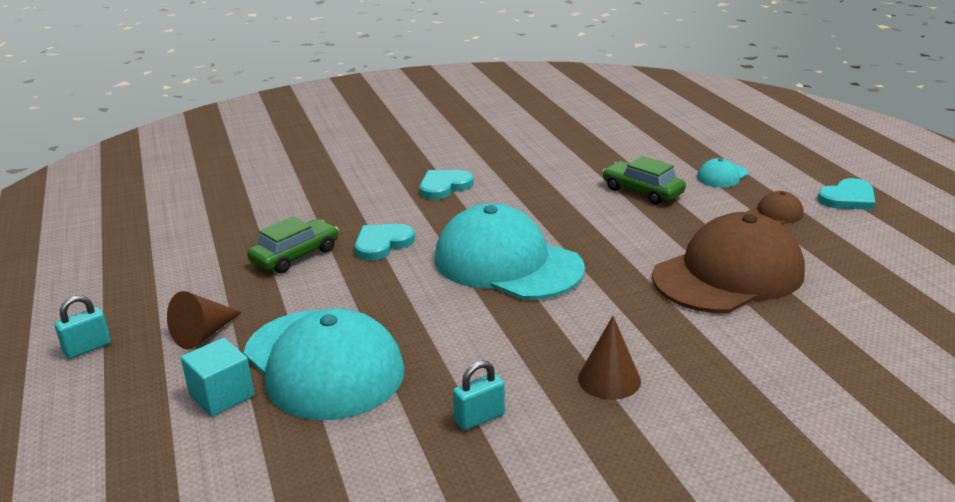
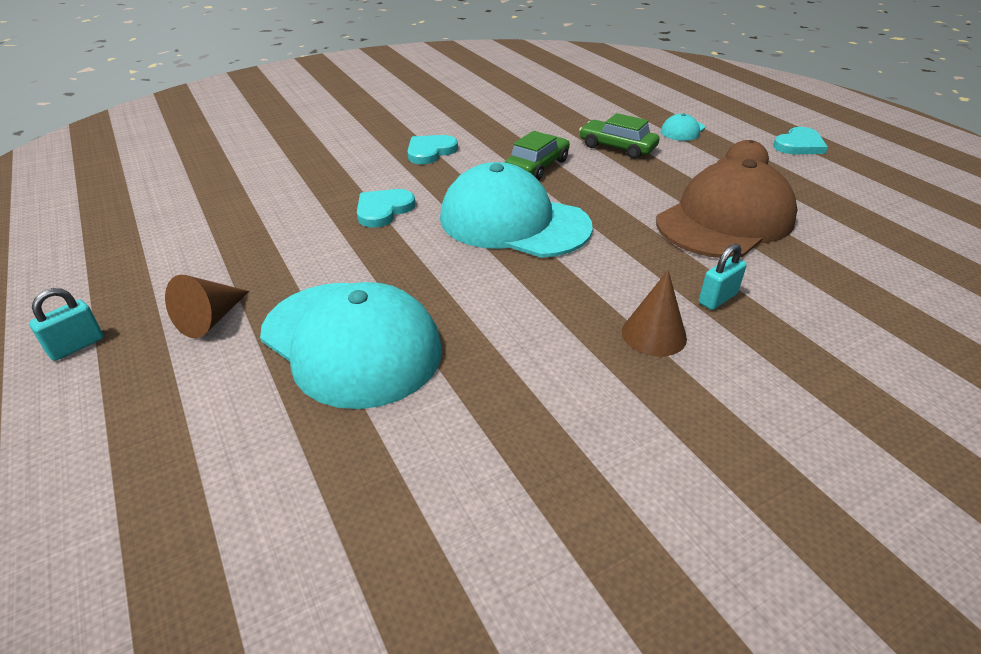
camera: 10 degrees left, 10 degrees up
turquoise cube [181,338,254,416] -> none
green car [247,217,339,273] -> green car moved to [505,131,570,180]
turquoise padlock [453,360,505,430] -> turquoise padlock moved to [699,243,747,310]

